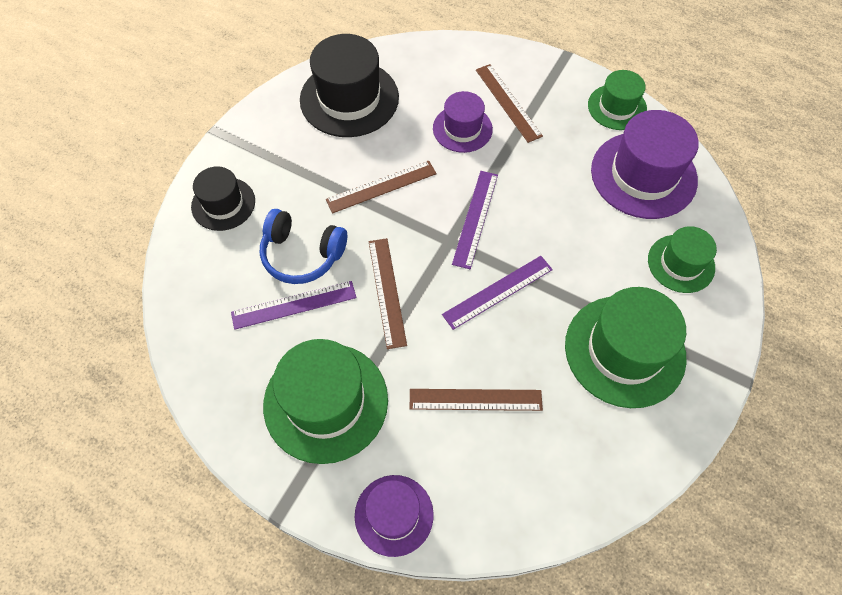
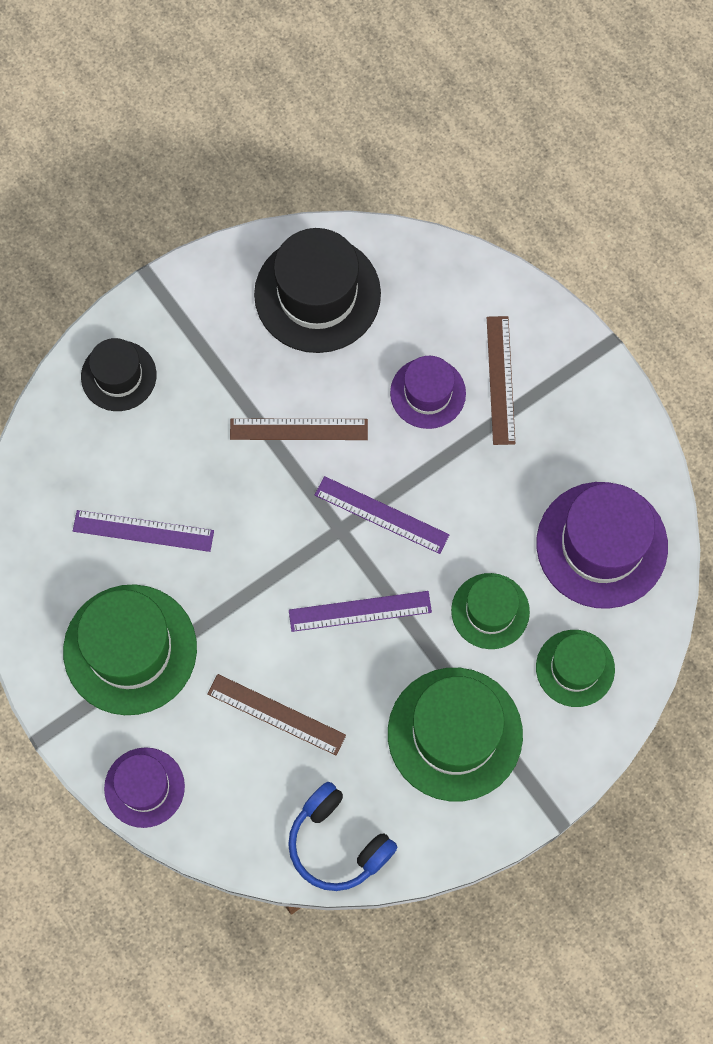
camera: 25 degrees right, 10 degrees up
blue headphones [260,209,347,284] -> blue headphones moved to [288,782,397,891]
brown ruler [369,238,407,349] -> none
purple ruler [452,171,498,269] -> purple ruler turned 75 degrees clockwise [315,476,449,554]
green hat [588,70,647,130] -> green hat moved to [451,573,530,649]

